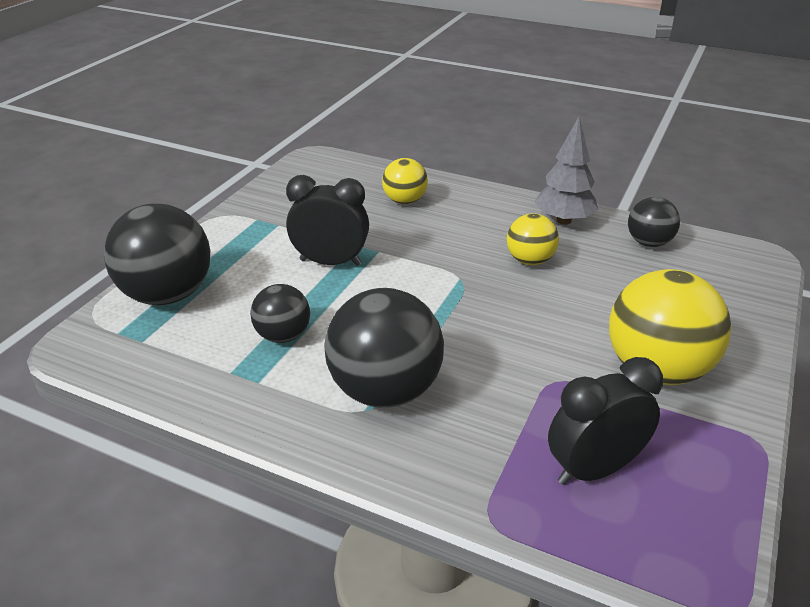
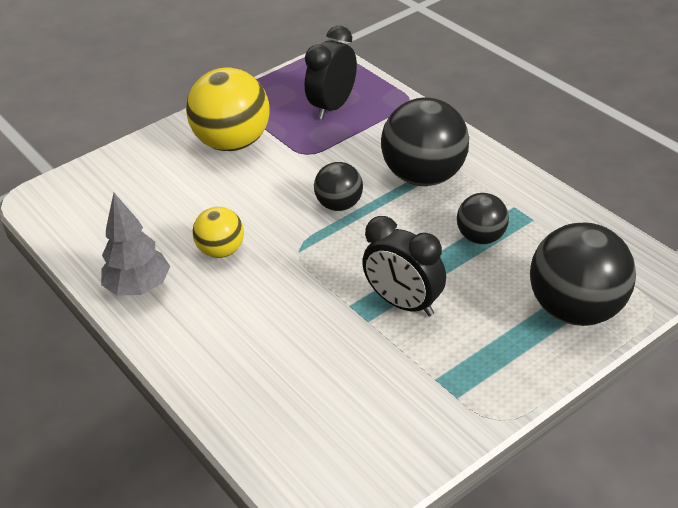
camera: 150 degrees left, 5 degrees up
yellow ball [382,158,428,204] -> none
black clock [548,357,663,485] -> black clock turned 120 degrees clockwise [305,26,357,119]
black ball [628,197,680,247] -> black ball moved to [314,162,363,211]

